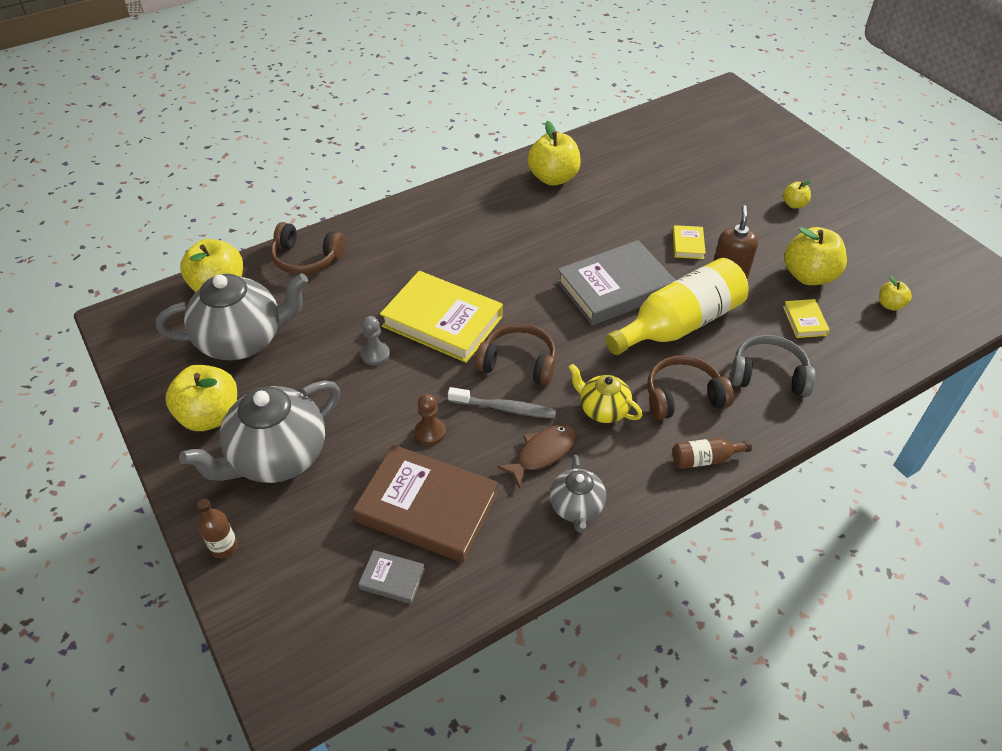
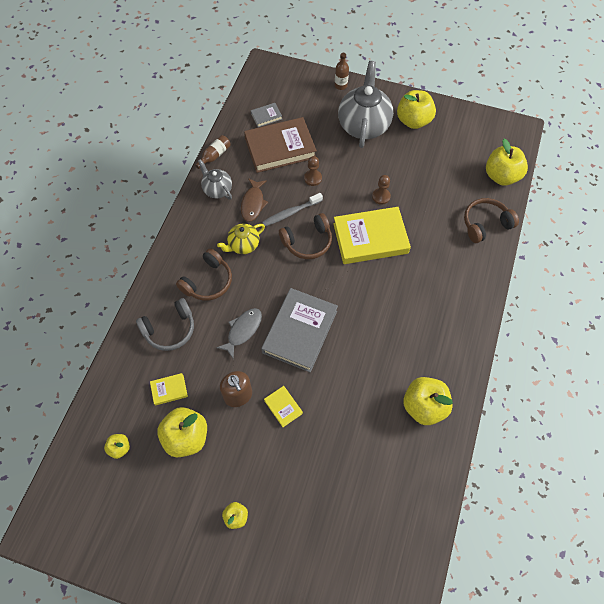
camera: 140 degrees right, 15 degrees up
grey teapot [156,273,308,360] -> none
grey pawn [361,316,390,366] -> brown pawn [372,175,391,205]
yellow teapot [568,364,643,423] -> yellow teapot turned 150 degrees clockwise [217,224,265,254]
yellow bottle [605,258,748,355] -> grey fish [216,308,262,358]
brown bottle [673,438,752,469] -> brown bottle moved to [195,135,231,169]
yellow book [783,299,830,338] -> yellow book turned 60 degrees counterclockwise [150,373,188,405]

